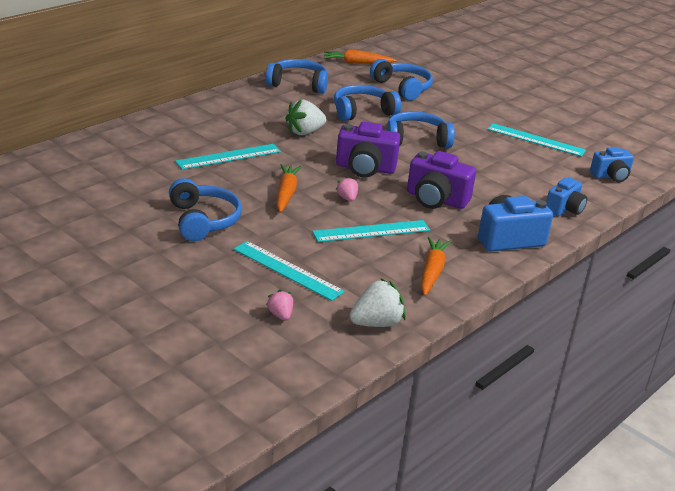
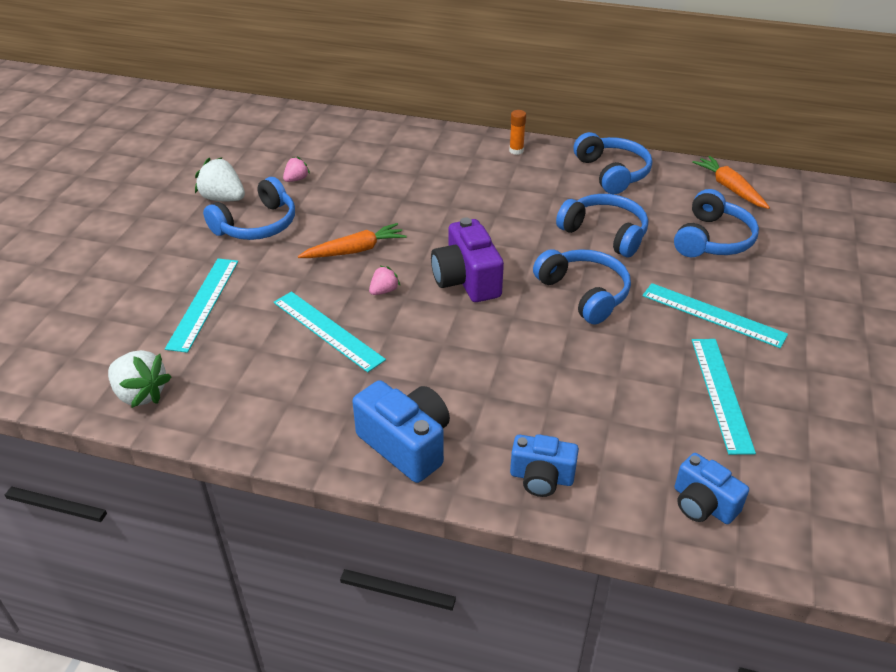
camera: 65 degrees right, 10 degrees up
turquoise ruler [175,144,281,170] -> turquoise ruler moved to [642,283,788,348]
pink strawberry [266,290,293,321] -> pink strawberry moved to [283,157,310,182]
white strawberry [285,99,326,135] -> white strawberry moved to [195,157,245,201]
purple camera [407,151,476,209] -> none
orange carrot [421,237,451,296] -> none
none -> orange glue stick [509,110,526,155]

